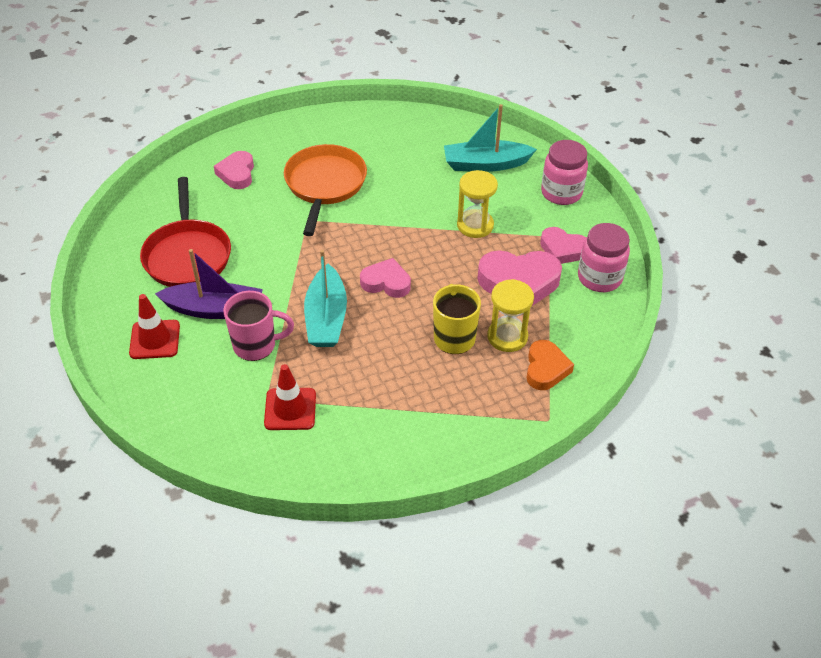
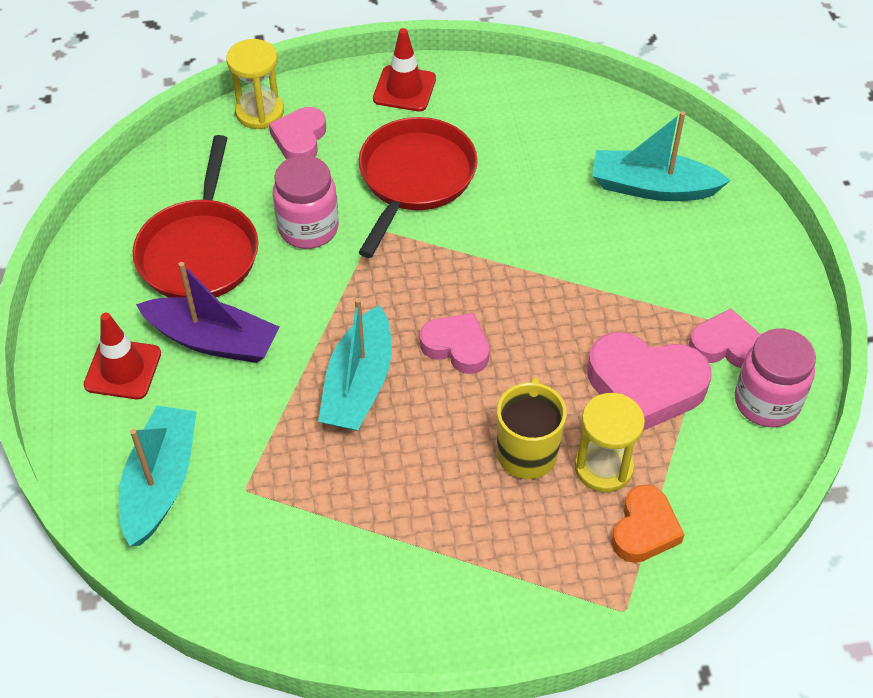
camera: 15 degrees right, 5 degrees up
pink mug [223,291,294,361] -> none
red traffic cone [264,364,316,430] -> red traffic cone moved to [373,28,436,111]
orange pan [284,144,367,236] -> red pan [358,117,478,258]
yellow hourglass [457,170,498,238] -> yellow hourglass moved to [226,39,284,129]
pink heart [540,227,586,264] -> pink heart turned 150 degrees clockwise [689,309,761,368]
pink jar [541,140,588,205] -> pink jar moved to [273,155,339,249]
none -> turquoise boat [119,406,197,546]

